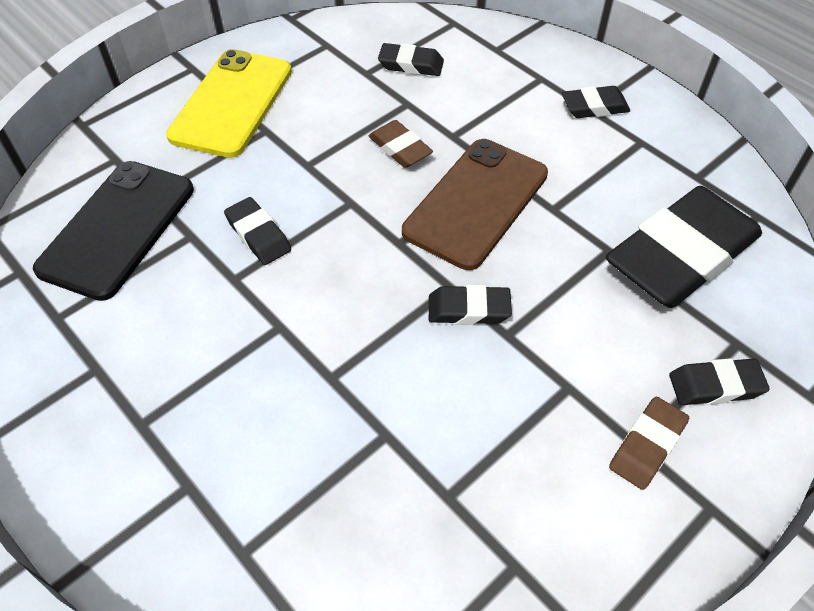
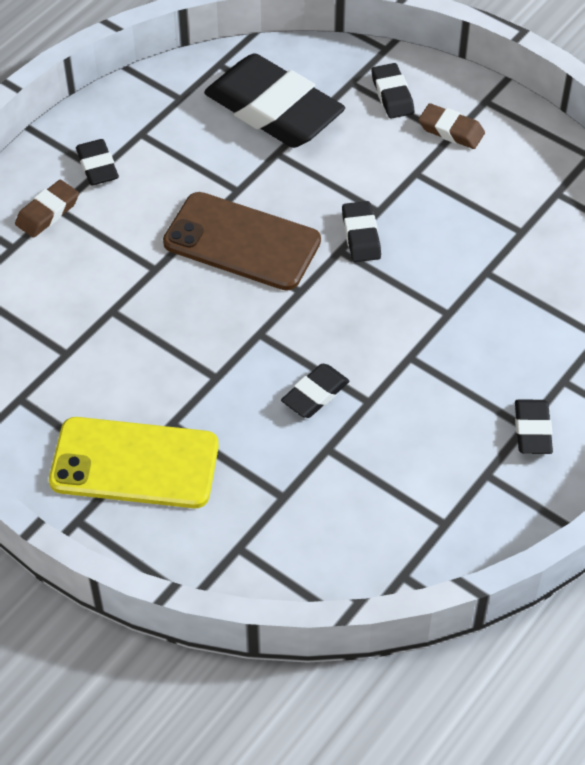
camera: 100 degrees left, 0 degrees up
black phone [33,161,194,301] -> none
brown eraser [369,120,433,168] -> brown eraser moved to [15,180,79,238]
black eraser [378,43,444,76] -> black eraser moved to [515,399,553,454]

